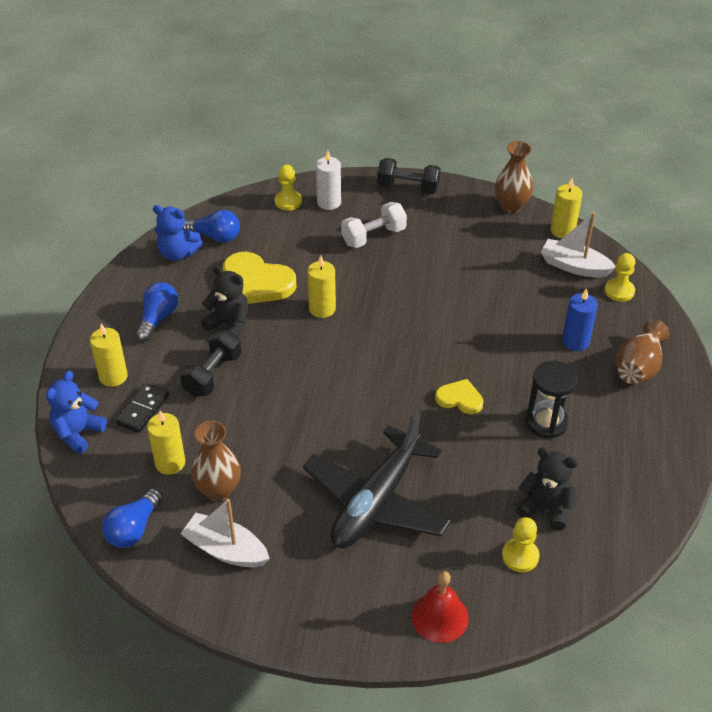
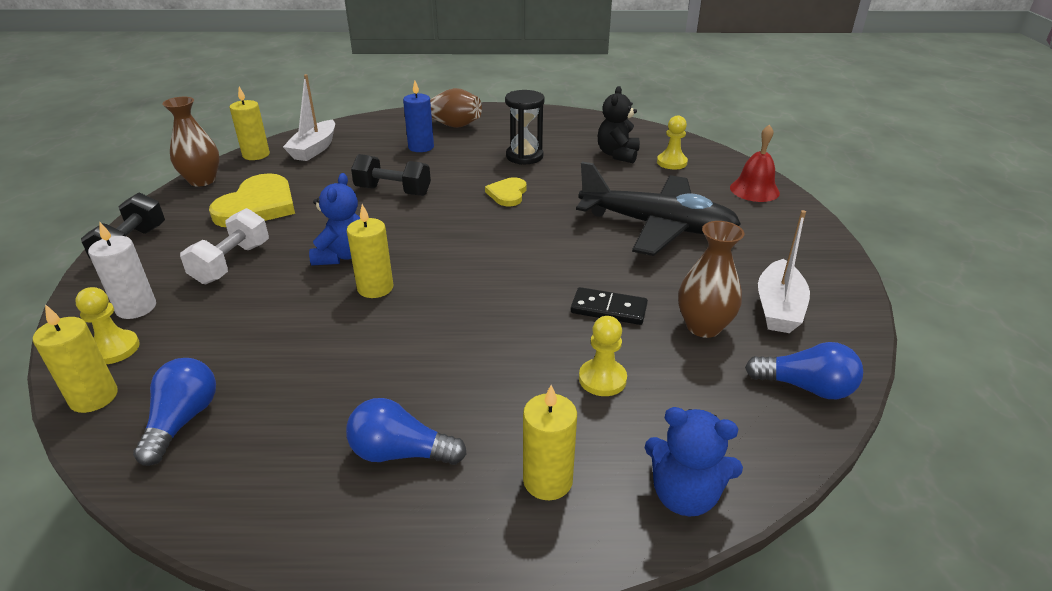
camera: 100 degrees left, 10 degrees down
black domino [116,383,169,433] -> black domino moved to [571,287,648,325]
yellow candle [147,410,185,475] -> yellow candle moved to [33,304,118,413]
blue teddy bear [153,205,203,261] -> blue teddy bear moved to [309,173,360,265]
black dumbbell [180,330,242,397] -> black dumbbell moved to [351,154,431,196]
black teddy bear [201,266,249,337] -> none
yellow heart [223,252,296,304] -> yellow heart moved to [209,173,295,227]
white dumbbell [341,202,407,248] -> white dumbbell turned 60 degrees clockwise [180,208,269,284]
yellow pawn [605,253,635,302] -> yellow pawn moved to [579,316,627,396]

